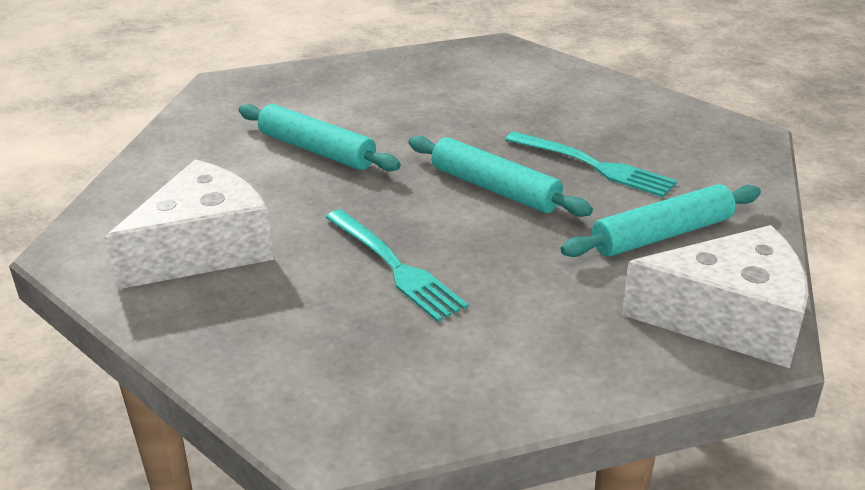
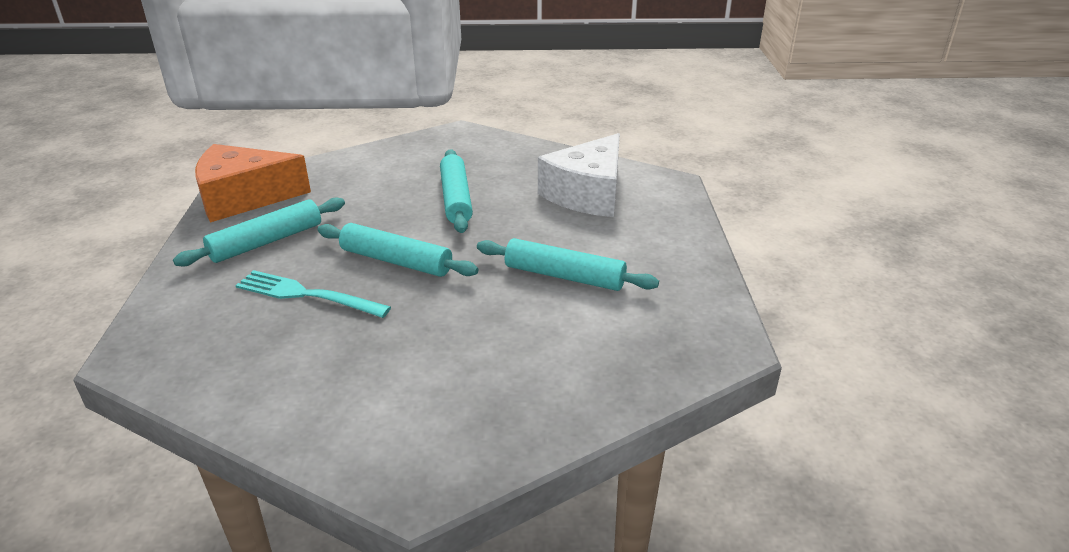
camera: 165 degrees right, 0 degrees up
turquoise fork [325,209,468,322] -> turquoise rolling pin [440,149,473,233]
white cheese [622,225,808,368] -> orange cheese [195,144,311,223]

